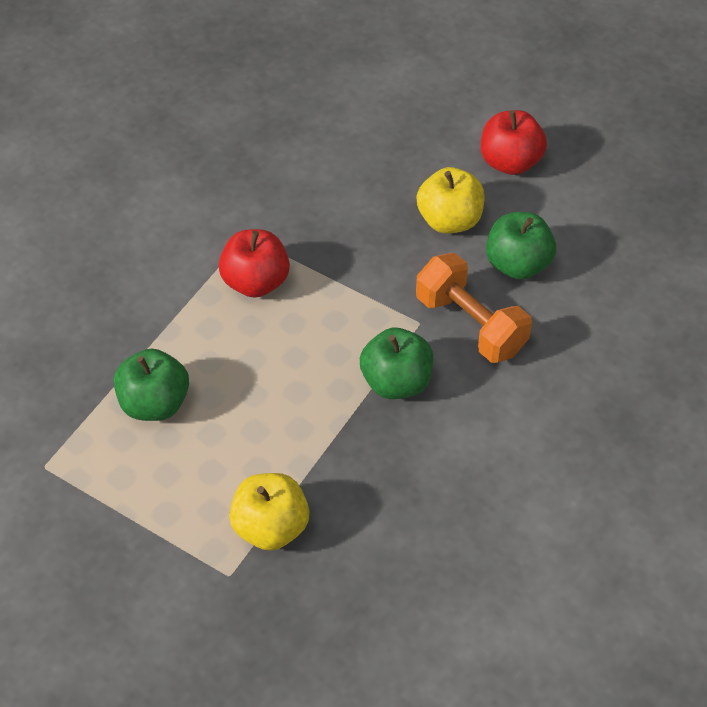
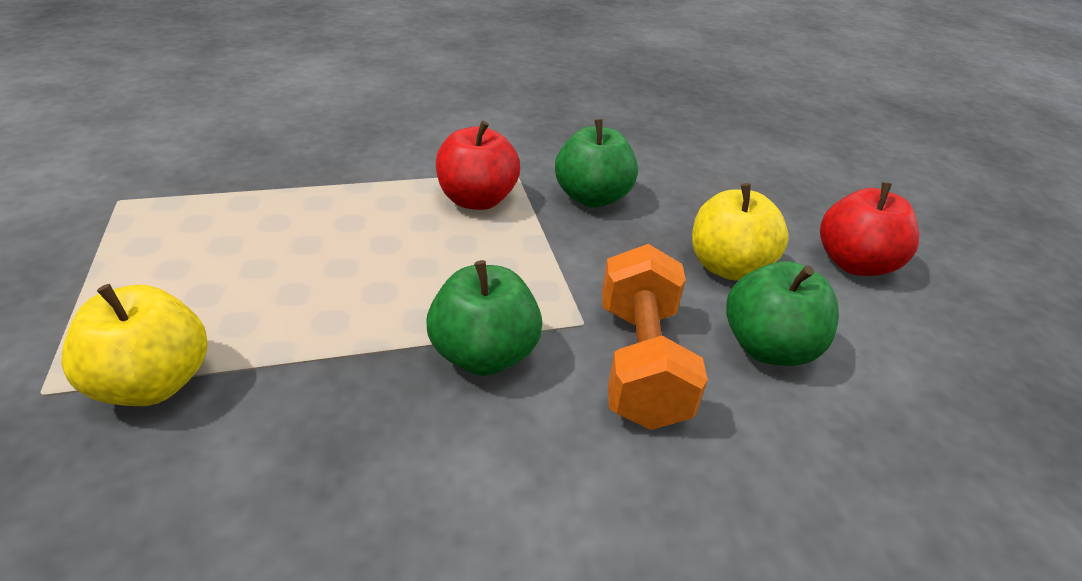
camera: 40 degrees right, 15 degrees down
green apple [114,348,189,421] -> green apple moved to [555,119,638,207]

